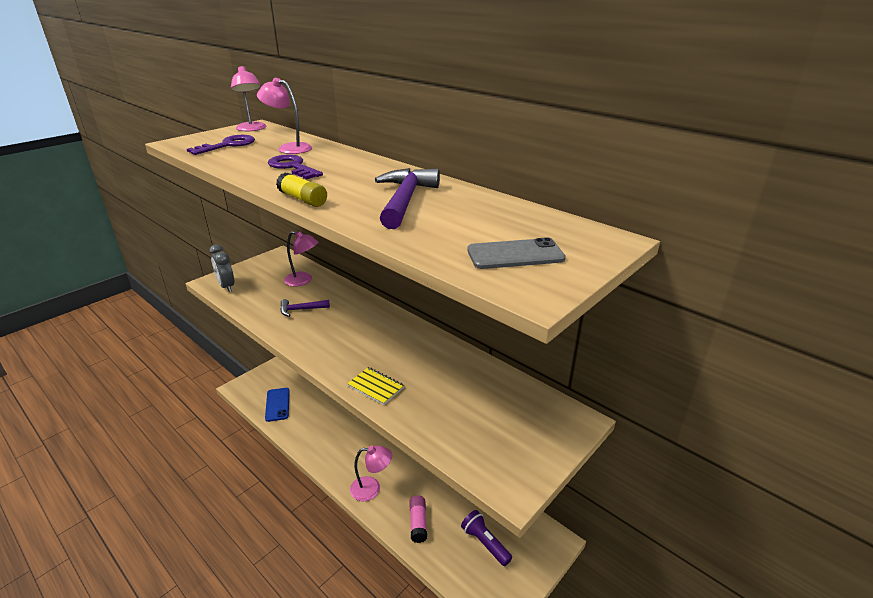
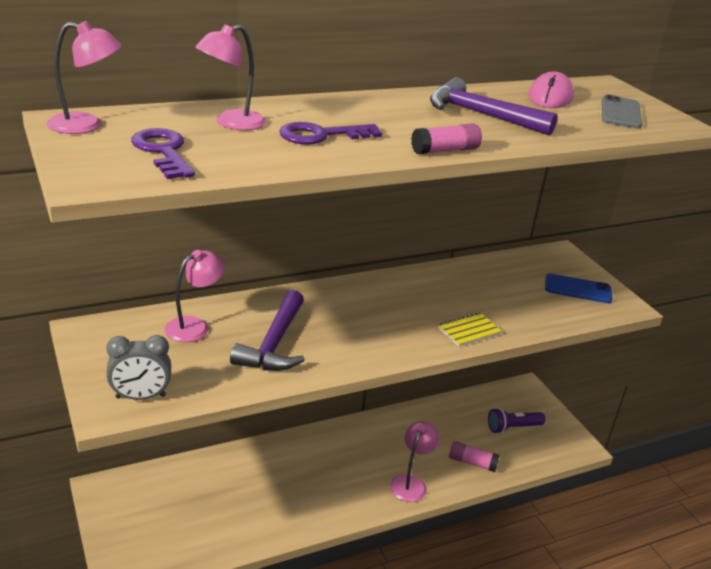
camera: 70 degrees left, 0 degrees up
blue phone [265,388,290,422] -> blue phone moved to [545,274,612,303]
yellow glue stick [276,172,327,207] -> pink glue stick [411,123,482,154]
purple hammer [280,299,330,317] -> purple hammer [230,290,305,371], size x1.76
none -> pink mouse [528,71,574,108]

